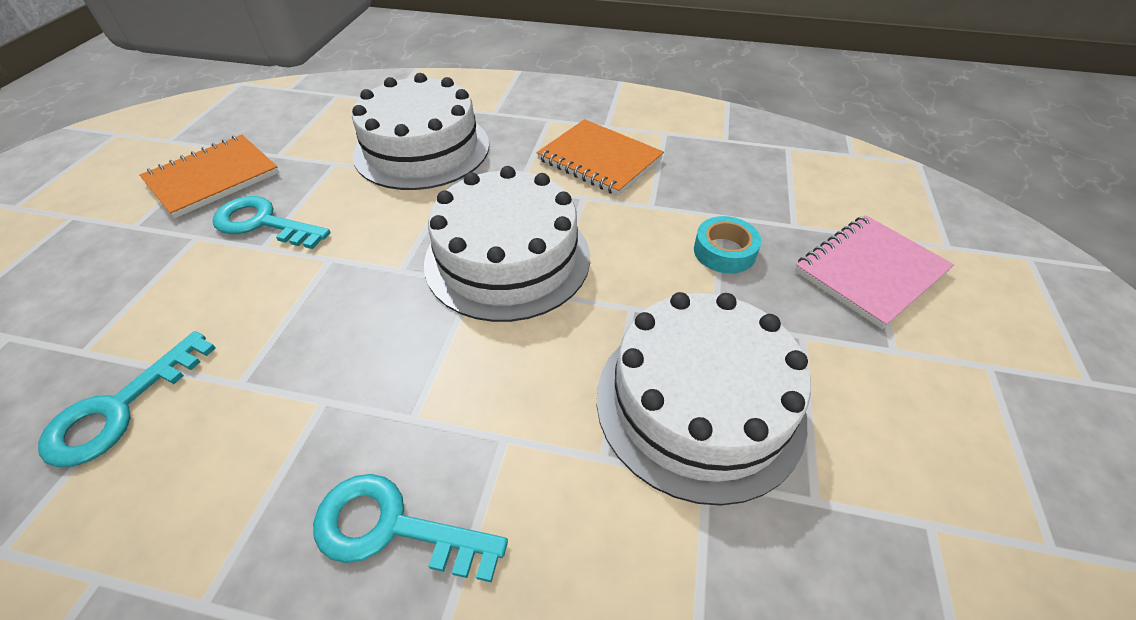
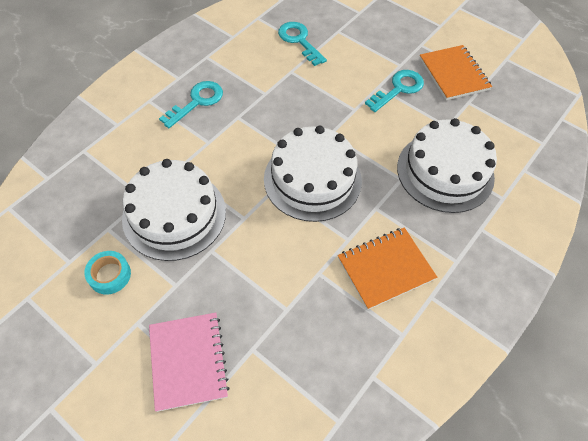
camera: 115 degrees right, 10 degrees up
turquoise tape [694,216,761,274] -> turquoise tape moved to [84,251,131,295]

